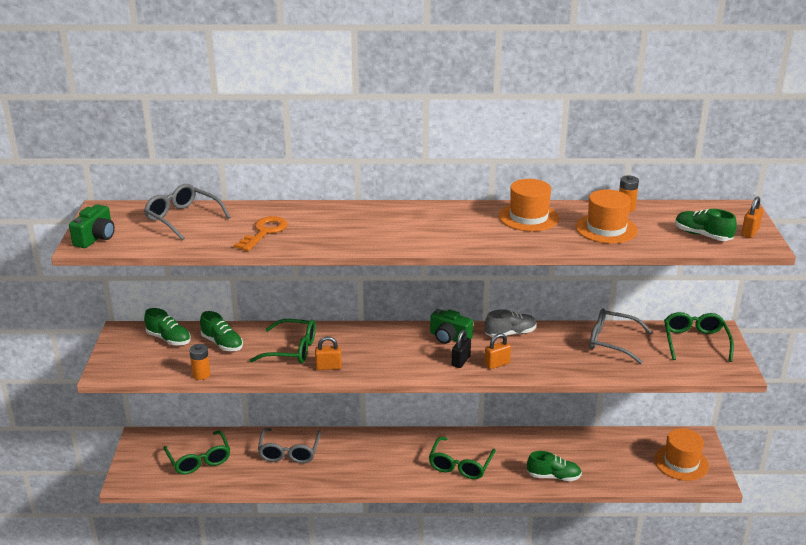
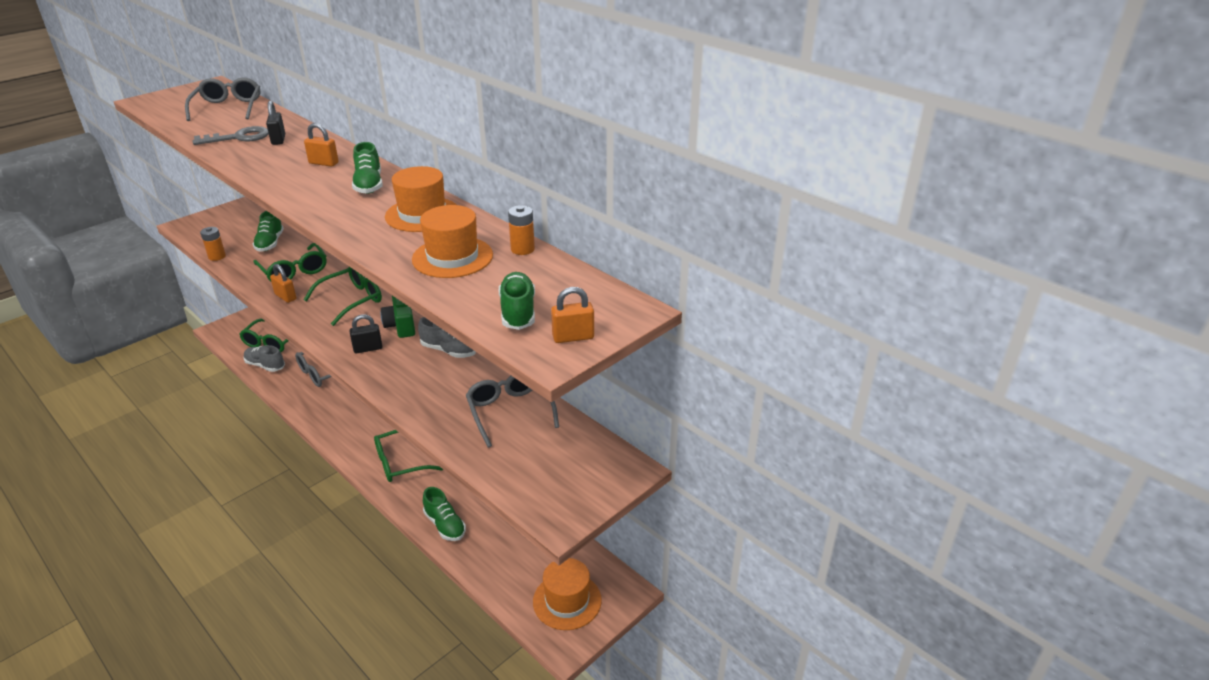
camera: 45 degrees right, 5 degrees up
green camera [69,204,115,248] -> none
green shoe [144,308,191,345] -> green shoe moved to [352,142,383,194]
orange key [234,216,288,251] -> grey key [193,126,269,145]
orange padlock [484,333,511,369] -> orange padlock moved to [304,123,339,167]
green glasses [664,312,734,362] -> green glasses moved to [304,267,382,326]
none -> grey shoe [243,345,285,372]
none -> black padlock [266,101,285,145]

